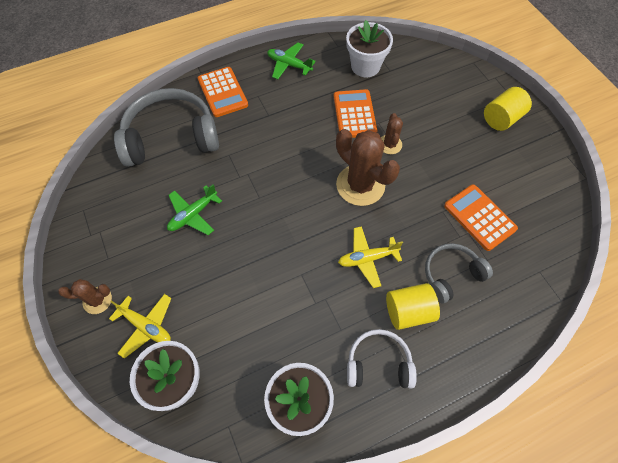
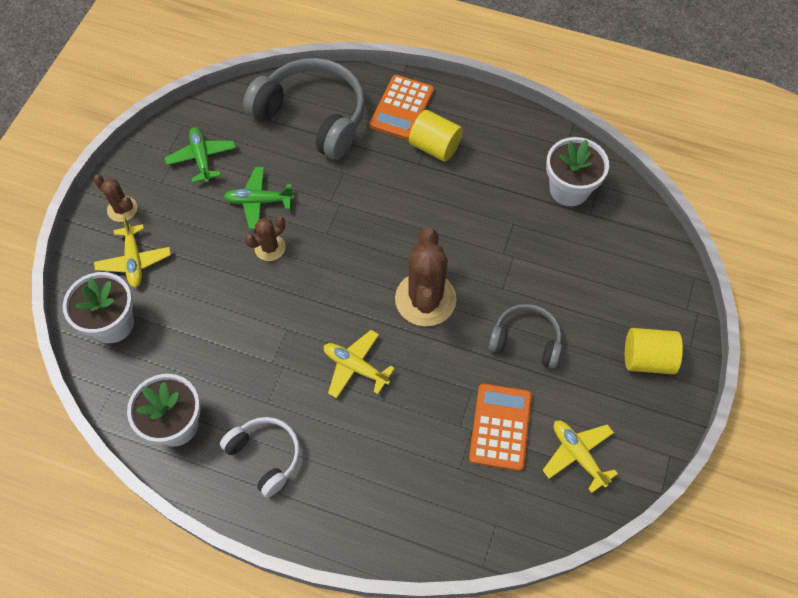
camera: 45 degrees right, 0 degrees up
green plane [267,43,316,79] -> green plane moved to [165,127,236,183]
orange calculator [334,89,377,138] -> none
brown cactus [381,113,403,154] -> brown cactus moved to [245,216,285,261]
yellow cylinder [386,283,440,330] -> yellow cylinder moved to [409,110,463,162]
grey headphones [425,243,493,304] -> grey headphones moved to [488,304,562,368]
none -> yellow plane [542,420,618,493]

